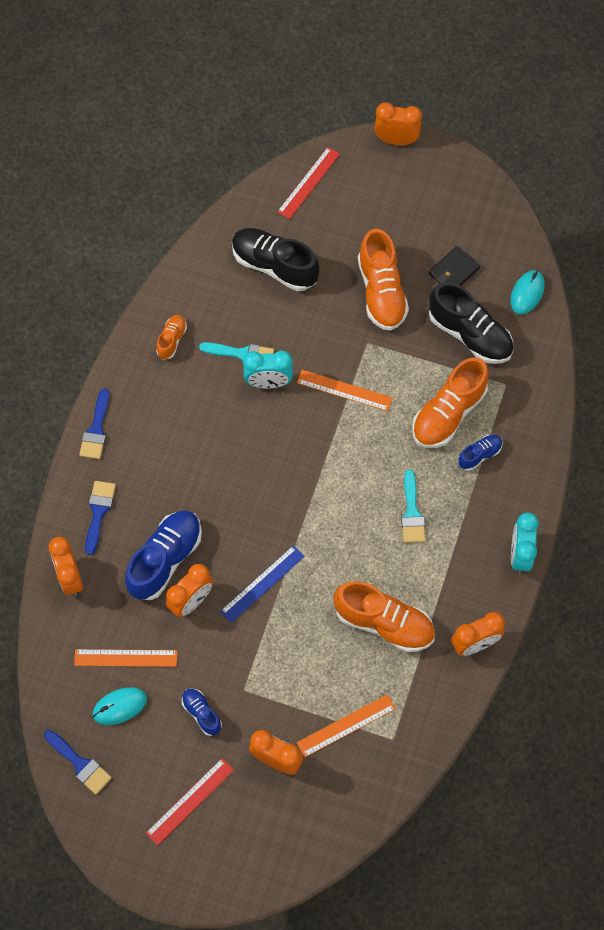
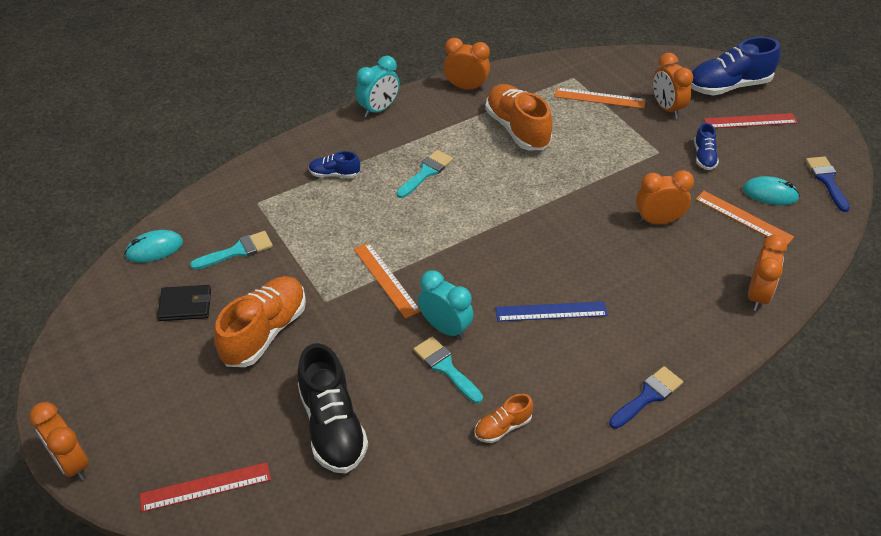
camera: 140 degrees left, 20 degrees down
blue brush [85,481,116,555] -> none
blue shoe [125,510,202,600] -> blue shoe moved to [691,37,781,95]
blue ruler [220,545,305,623] -> blue ruler moved to [496,302,608,322]
orange shoe [412,357,489,448] -> none
black shoe [429,282,513,364] -> turquoise brush [190,231,273,270]

